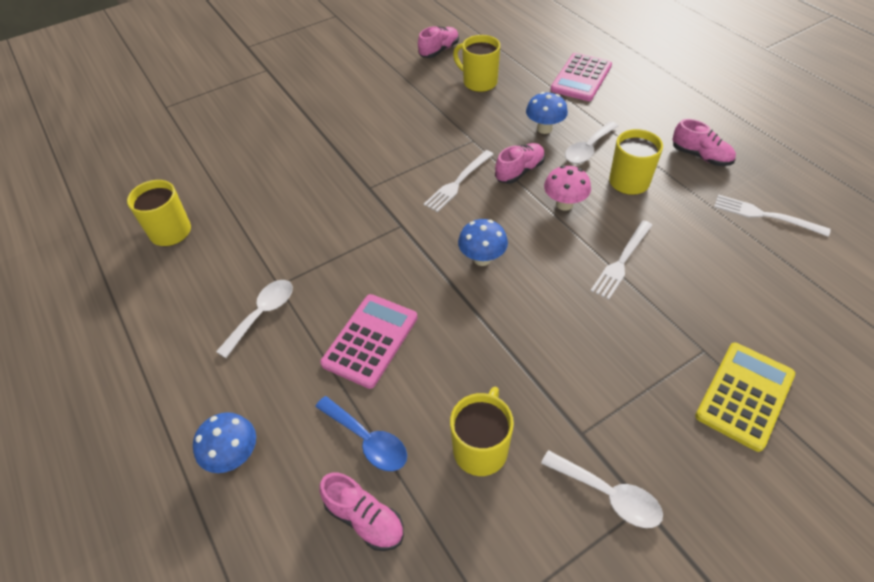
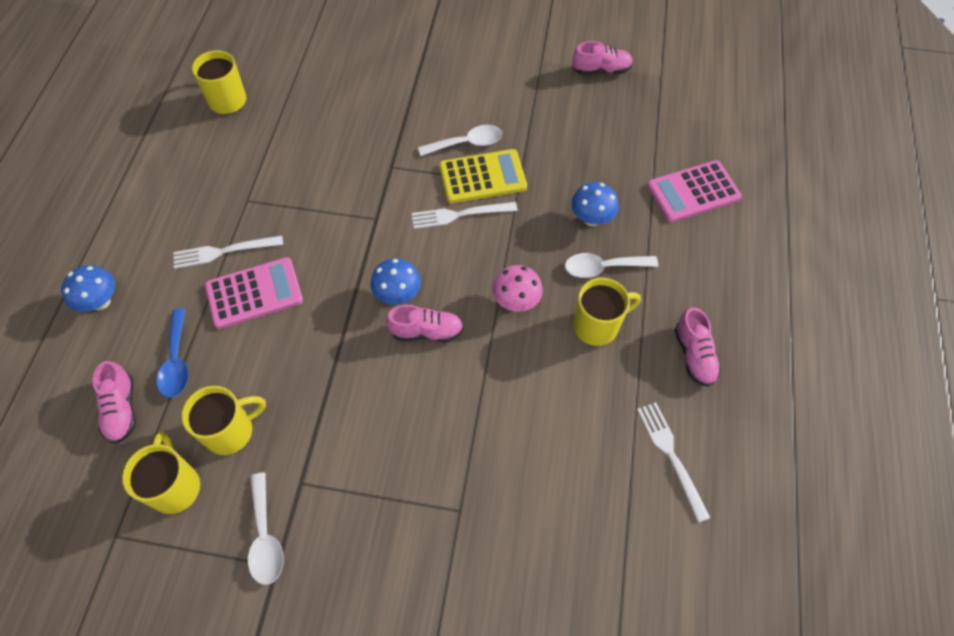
camera: 40 degrees right, 10 degrees up
white spoon [216,280,293,358] -> white spoon moved to [418,125,502,156]
yellow mug [453,35,500,92] -> yellow mug moved to [122,432,200,514]
pink shoe [495,143,545,184] -> pink shoe moved to [386,305,463,342]
white fork [591,220,653,300] -> white fork moved to [173,236,283,269]
yellow calculator [695,343,795,452] -> yellow calculator moved to [439,149,527,203]

